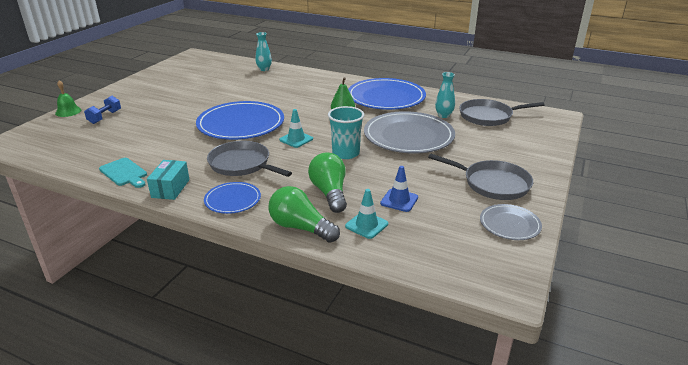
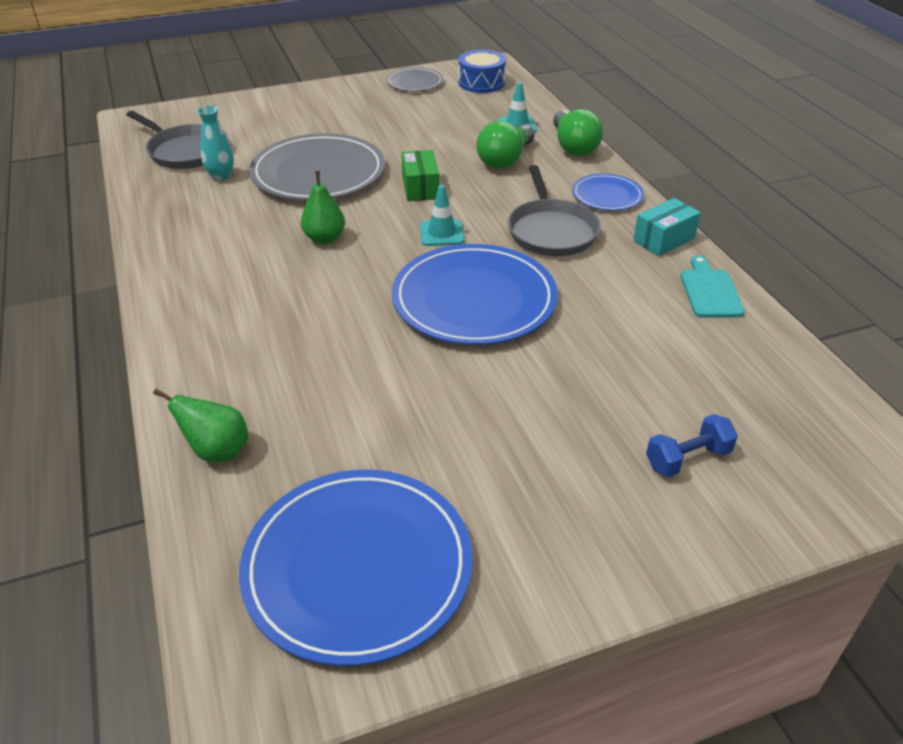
camera: 135 degrees left, 10 degrees up
green bell [55,80,81,117] -> none
turquoise vase [255,32,272,71] -> green pear [153,389,248,462]
turquoise cup [328,106,364,159] -> green box [401,150,439,201]
blue plate [348,78,426,110] -> blue plate moved to [239,469,472,666]
blue traffic cone [380,166,418,212] -> none
grey pan [428,154,533,200] -> none
none -> blue drum [458,50,506,93]

